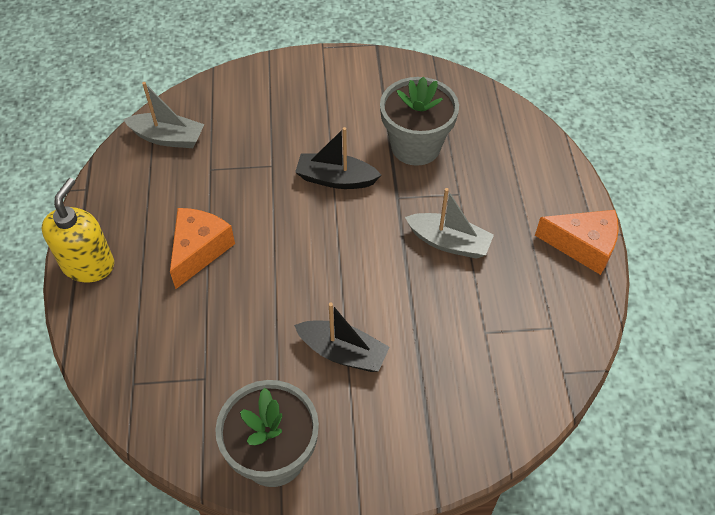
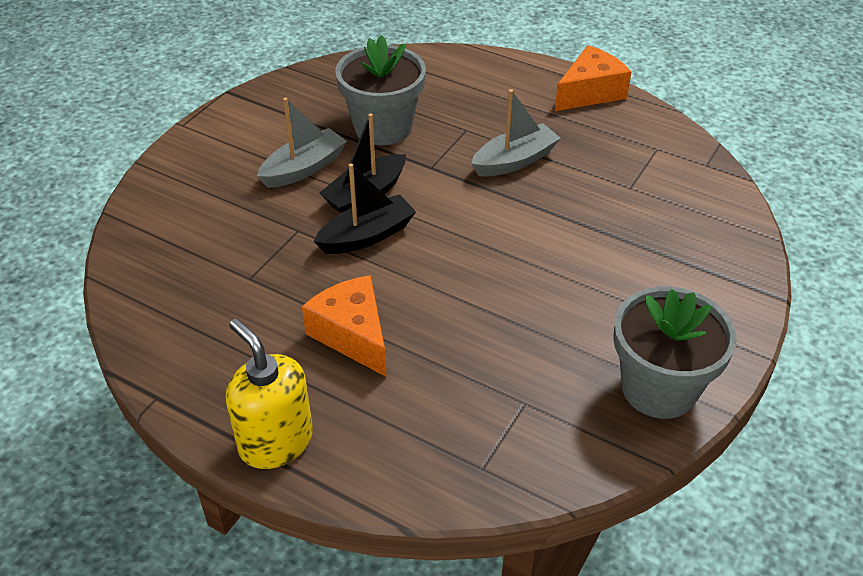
camera: 55 degrees left, 10 degrees down
grey boat [123,82,204,148] -> grey boat moved to [257,98,347,188]
black boat [294,303,390,372] -> black boat moved to [314,163,416,254]

